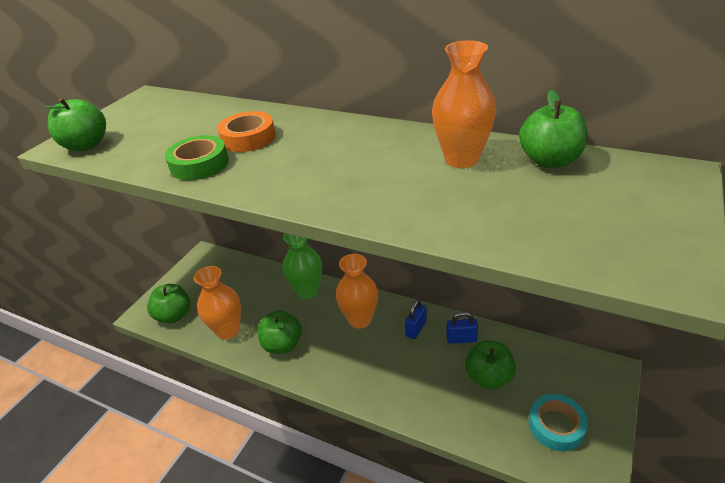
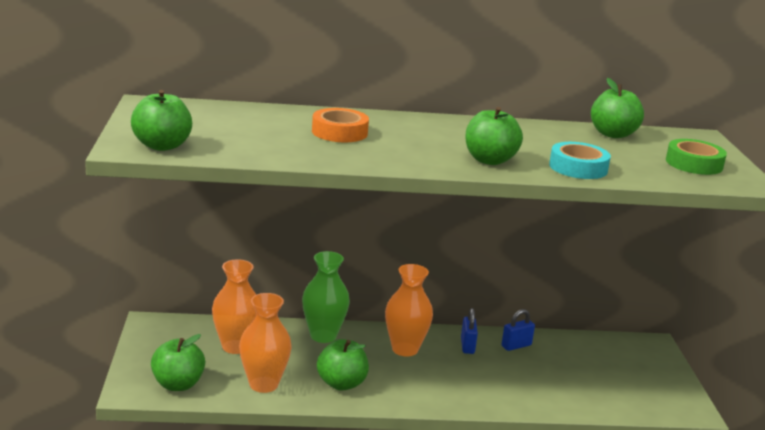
camera: 35 degrees left, 15 degrees down
green tape [165,135,229,180] -> green tape moved to [666,139,727,175]
orange vase [432,41,496,168] -> orange vase moved to [212,259,256,354]
green apple [465,340,516,389] -> green apple moved to [465,107,523,165]
turquoise tape [529,394,588,451] -> turquoise tape moved to [549,142,611,179]

